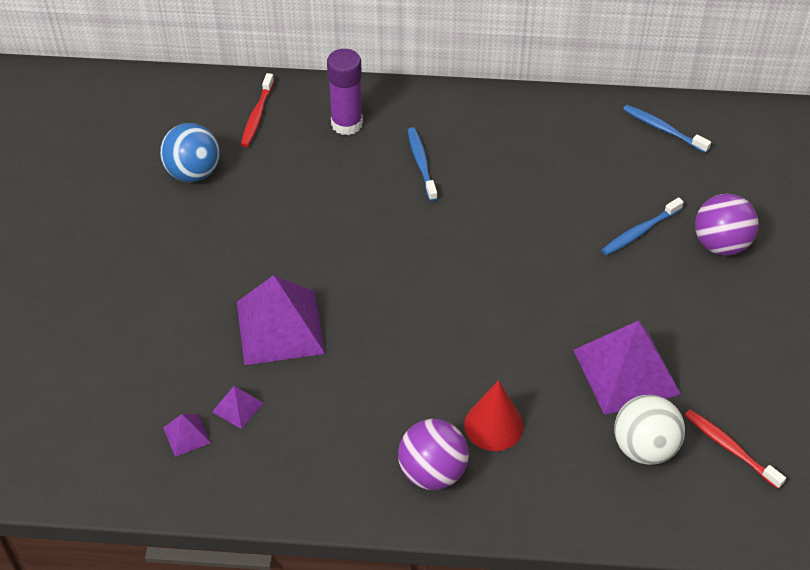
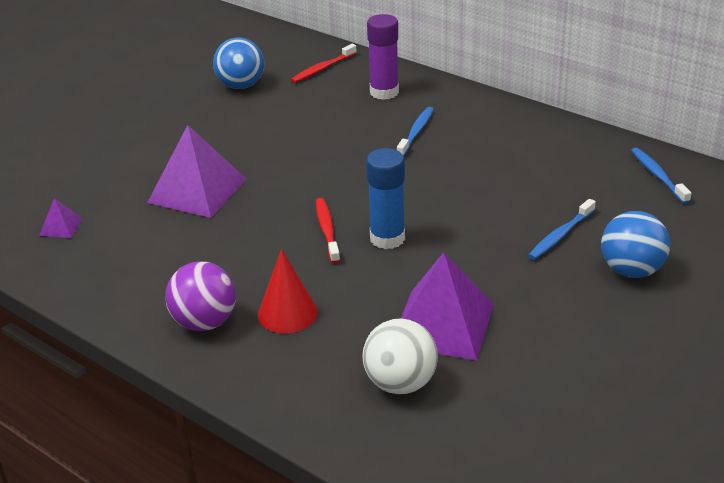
camera: 35 degrees right, 15 degrees down
purple pyramid [212,386,263,429] -> none
blue toothbrush [602,197,684,255] -> blue toothbrush turned 45 degrees counterclockwise [528,199,596,260]
red toothbrush [685,410,786,489] -> red toothbrush moved to [316,198,340,264]
purple ball [695,194,759,256] -> blue ball [601,211,670,278]
none -> blue glue stick [366,148,405,249]

